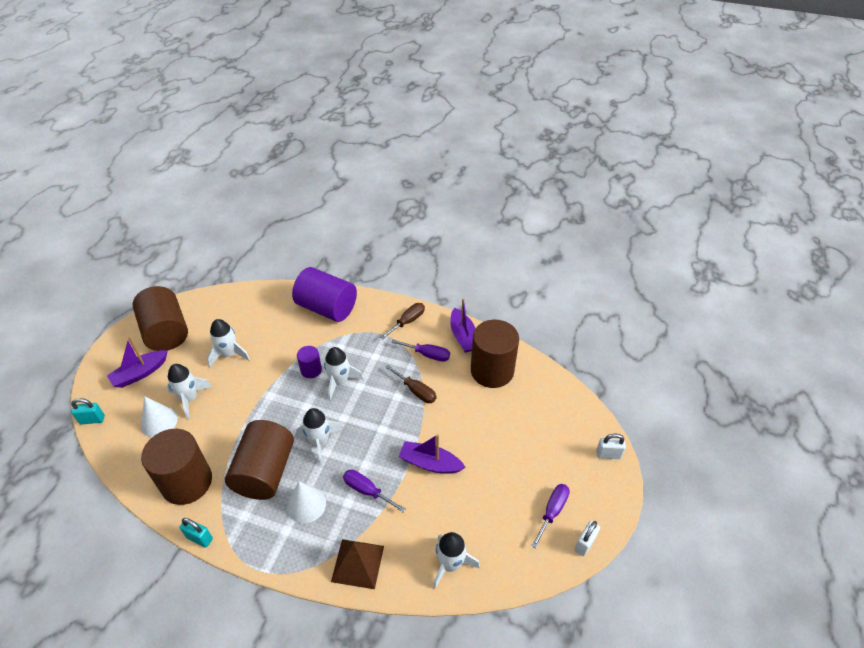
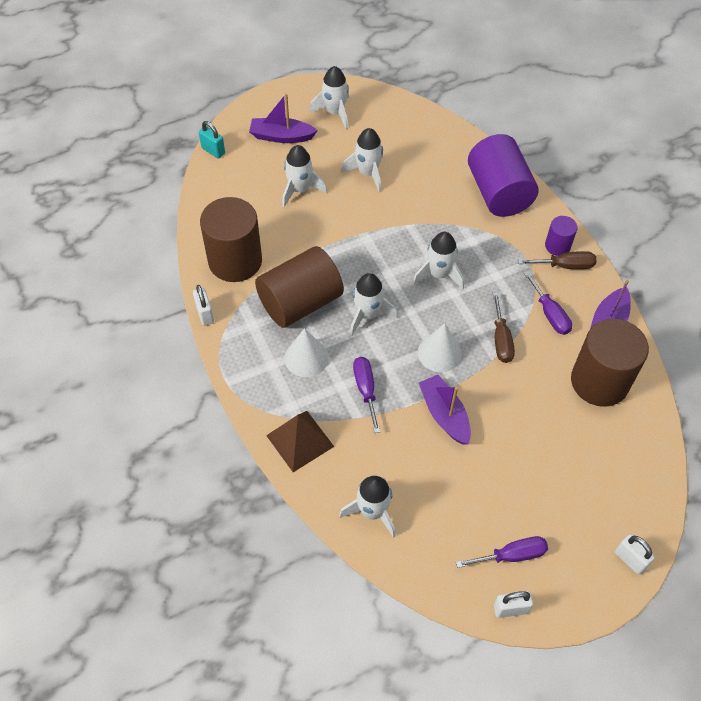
camera: 45 degrees right, 10 degrees up
brown cylinder [132,286,188,351] -> white rocket [309,66,349,129]
white cone [141,396,178,437] -> white cone moved to [418,323,462,372]
turquoise padlock [180,518,213,548] -> white padlock [193,285,214,326]
purple cylinder [297,346,322,378] -> purple cylinder moved to [545,216,577,256]

